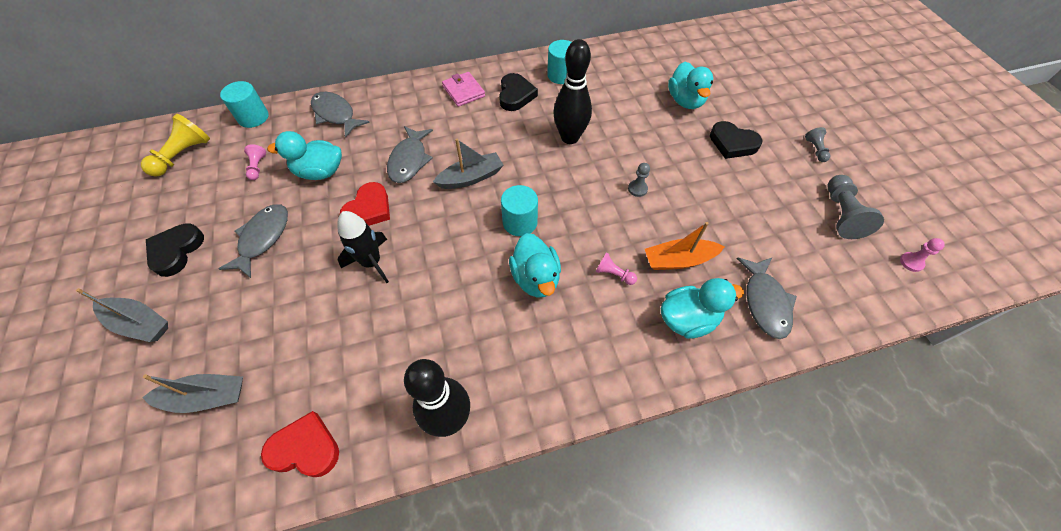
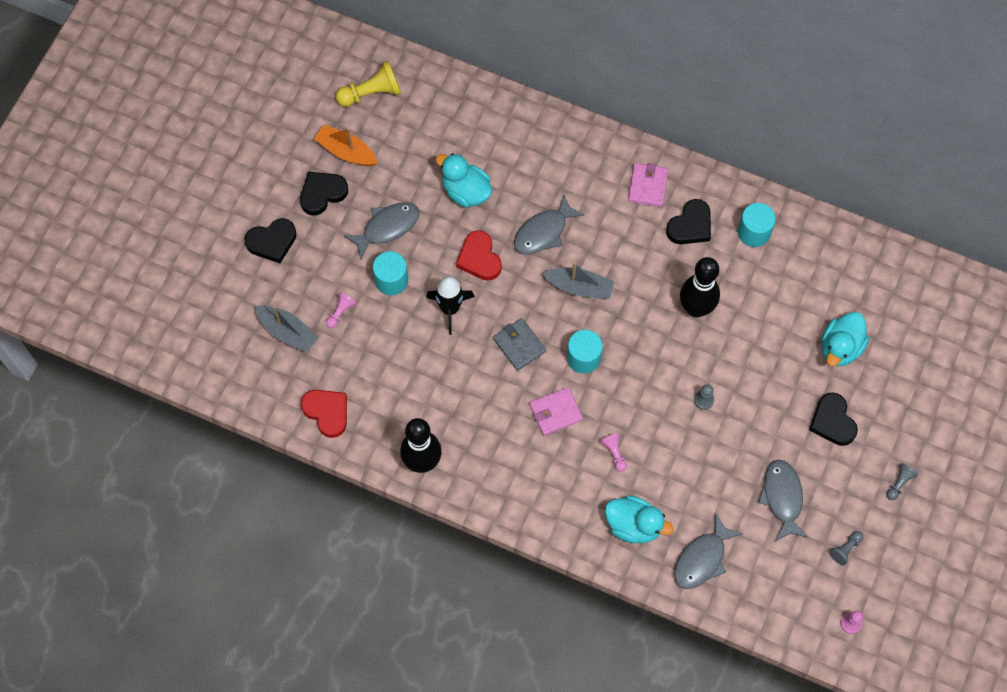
camera: 40 degrees right, 10 degrees up
grey boat [76,288,168,342] -> black heart [244,218,296,263]
turquoise cylinder [220,81,269,128] -> turquoise cylinder moved to [373,251,408,295]
pink pawn [244,144,266,180] -> pink pawn moved to [326,292,356,328]
grey fish [311,92,370,138] -> grey fish moved to [758,460,808,541]
red heart [340,182,390,226] -> red heart turned 90 degrees clockwise [456,230,502,281]
turquoise duck [509,233,561,298] -> pink wallet [529,387,583,436]
orange boat [645,222,725,270] -> orange boat moved to [314,125,378,166]
grey pawn [828,175,884,239] -> grey pawn [829,531,863,565], size x0.54
none -> grey wallet [493,318,546,371]

